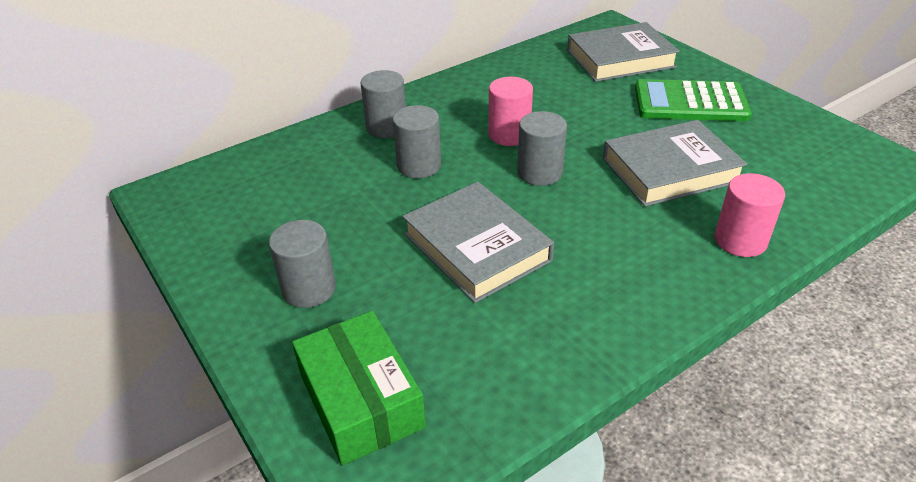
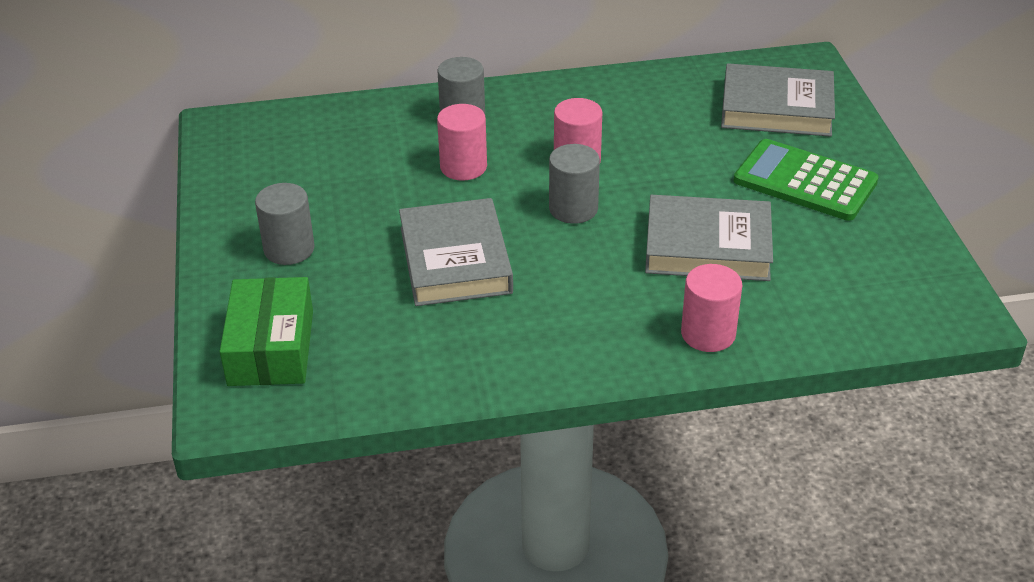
camera: 25 degrees right, 0 degrees up
grey cylinder [393,105,441,178] -> pink cylinder [437,104,487,181]

